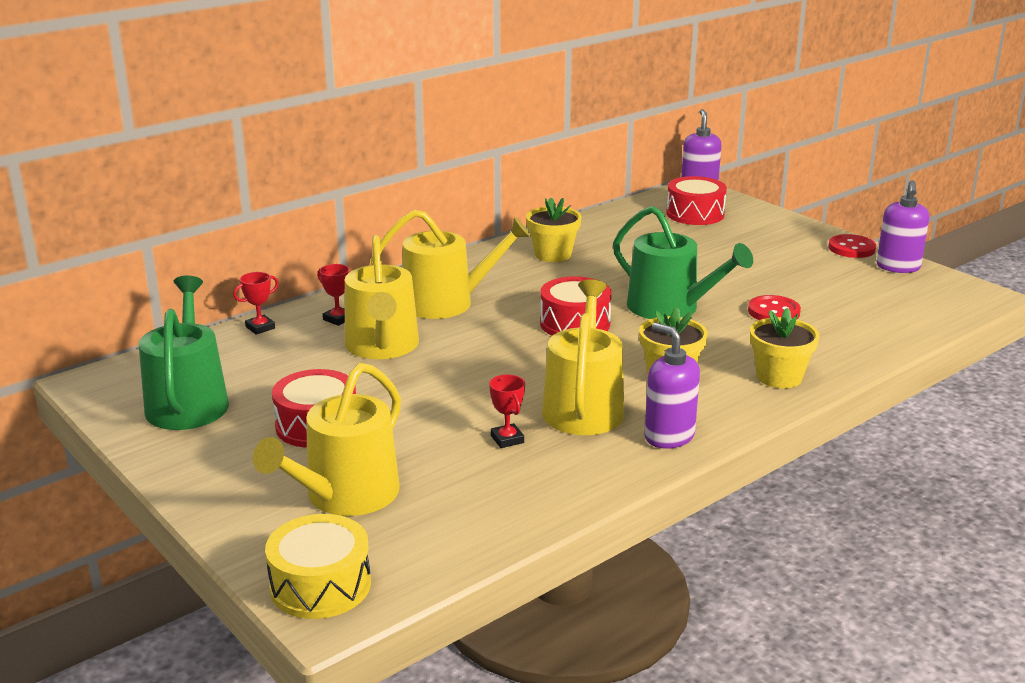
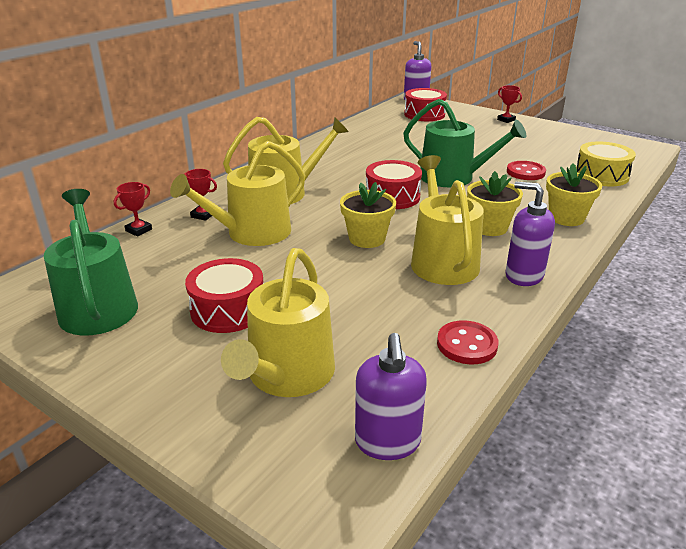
camera: 15 degrees left, 5 degrees up
yellow drum [265,514,371,619] -> yellow drum moved to [576,141,636,186]
yellow watering can [345,235,419,359] -> yellow watering can turned 75 degrees clockwise [170,141,305,246]
red trophy [489,375,525,448] -> red trophy moved to [497,85,522,123]
yellow flower pot [526,198,582,262] -> yellow flower pot moved to [340,182,396,248]
red button [828,234,876,258] -> red button moved to [437,320,498,364]
purple soap dispenser [876,180,929,273] -> purple soap dispenser moved to [355,333,427,460]

